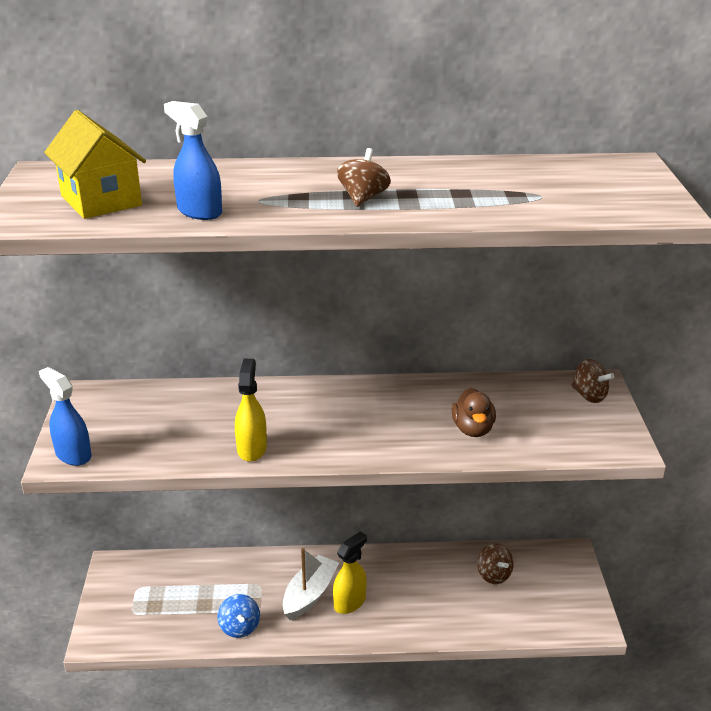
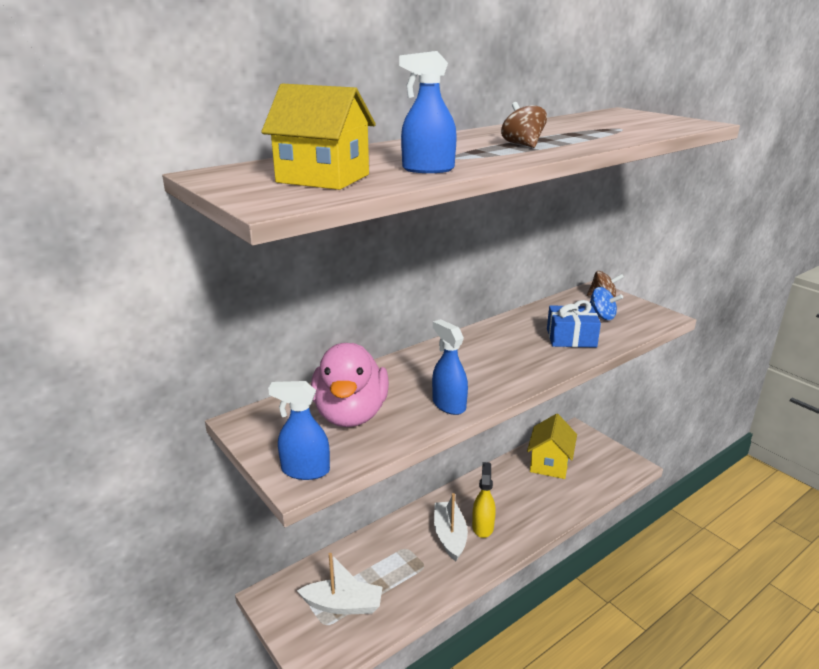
camera: 35 degrees left, 5 degrees down
blue spinning top [217,594,260,638] -> blue spinning top moved to [590,287,623,320]
yellow spray bottle [235,359,267,462] -> blue spray bottle [432,319,468,415]
brown duck [452,388,496,437] -> blue gift [547,300,601,348]
brown spinning top [477,543,514,584] -> yellow house [527,414,577,479]
none -> white boat [297,553,383,615]
none -> pink duck [311,343,389,427]

